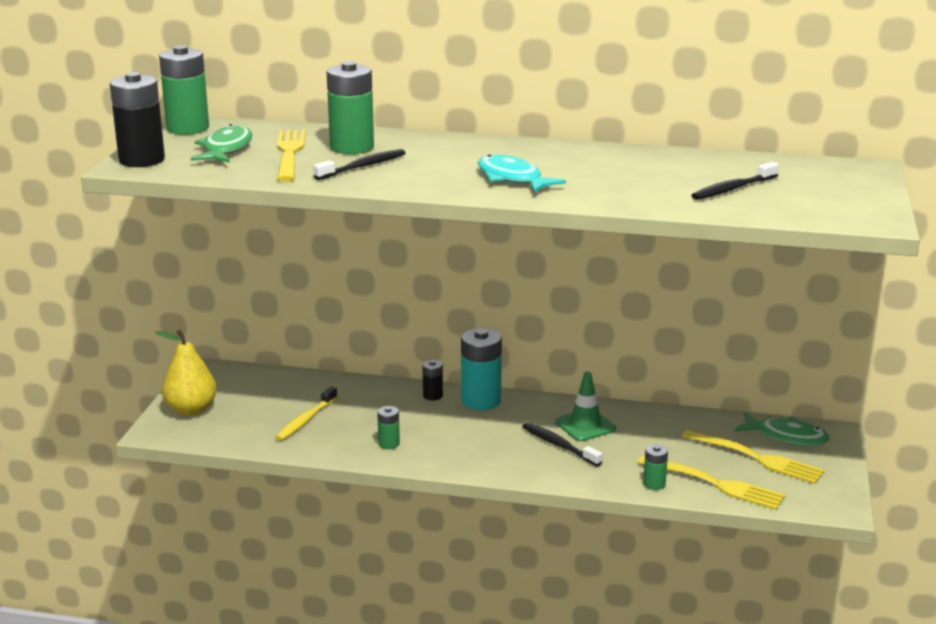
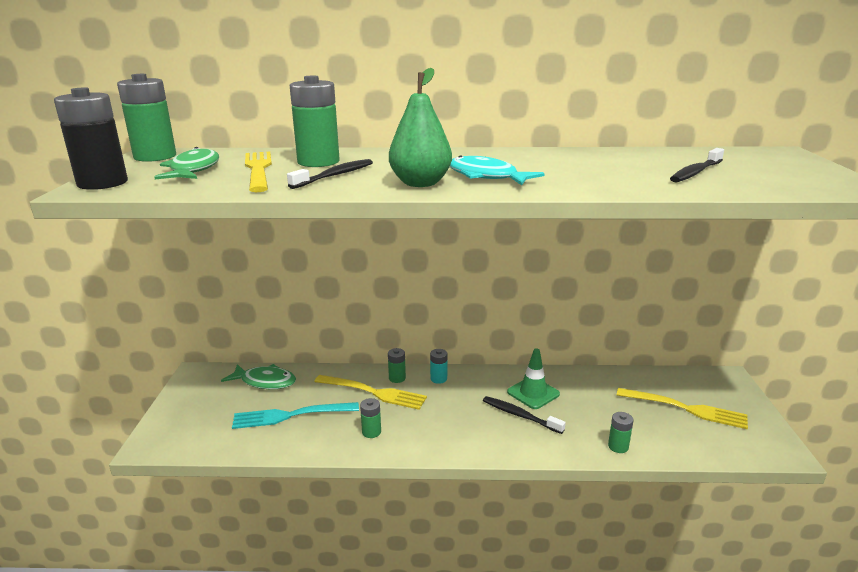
camera: 10 degrees left, 0 degrees up
yellow pear [155,329,217,416] -> none
yellow toothbrush [275,387,337,441] -> turquoise fork [232,402,359,429]
black battery [423,360,443,401] -> green battery [388,348,406,383]
turquoise battery [461,328,502,410] -> turquoise battery [430,349,448,384], size x0.50
yellow fork [638,455,785,510] -> yellow fork moved to [314,375,427,410]
green fish [735,412,830,446] -> green fish moved to [221,364,296,389]
none -> green pear [389,68,452,187]

